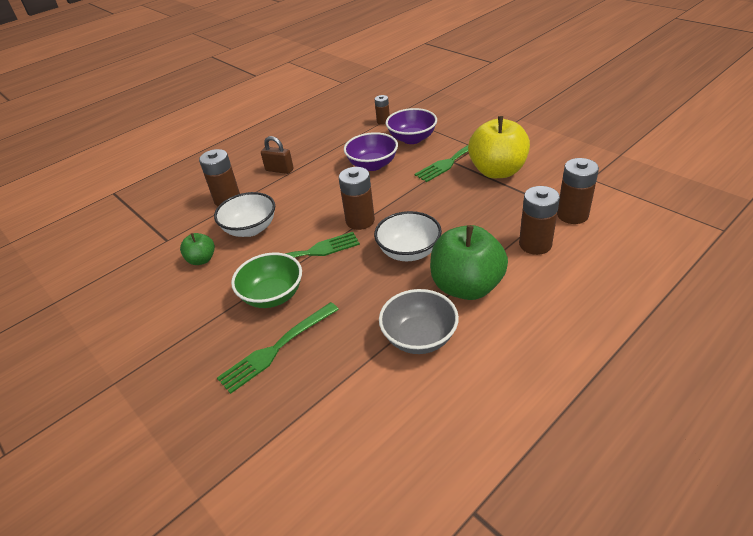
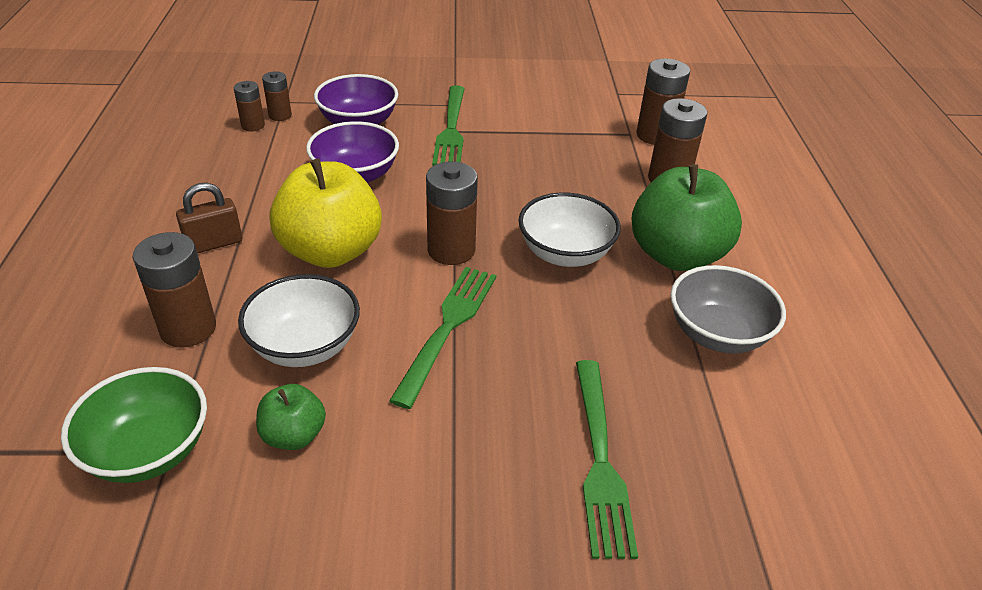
camera: 55 degrees left, 0 degrees up
green bowl [231,253,302,308] -> green bowl moved to [61,367,207,483]
yellow apple [468,116,530,178] -> yellow apple moved to [270,159,382,268]
none -> brown battery [234,81,265,131]

